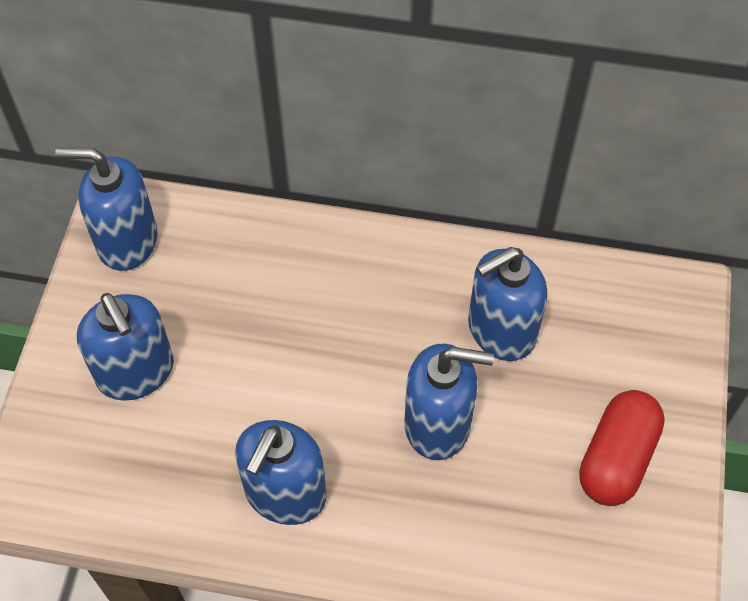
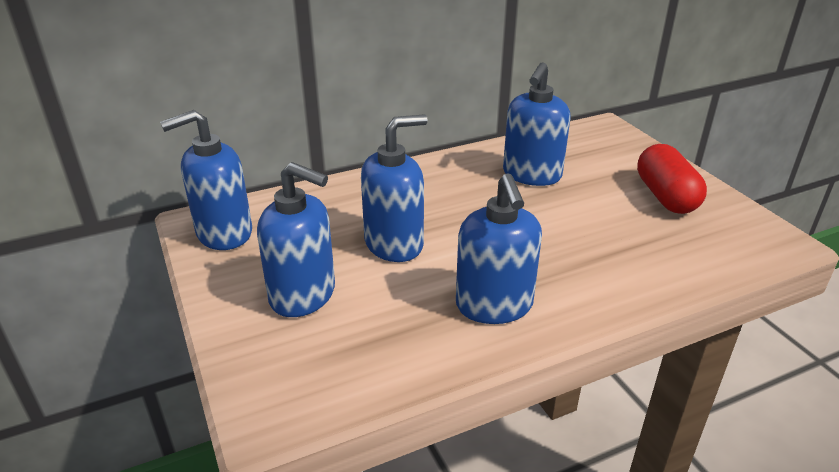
camera: 35 degrees left, 25 degrees down
blue soap dispenser [405,344,494,460] -> blue soap dispenser moved to [361,114,428,262]

